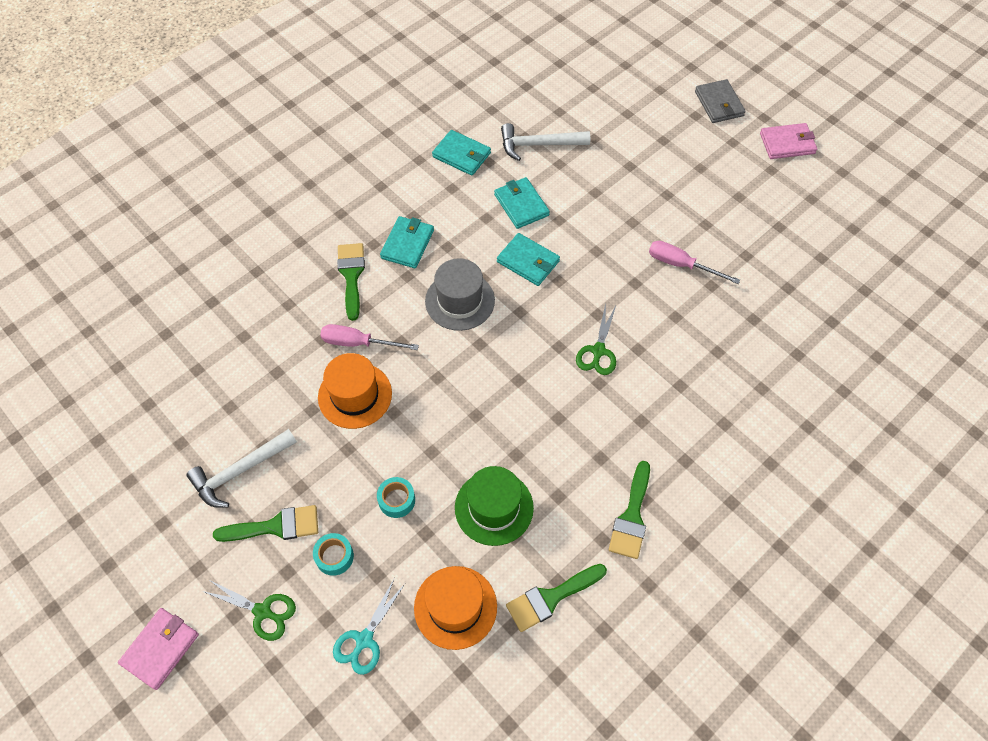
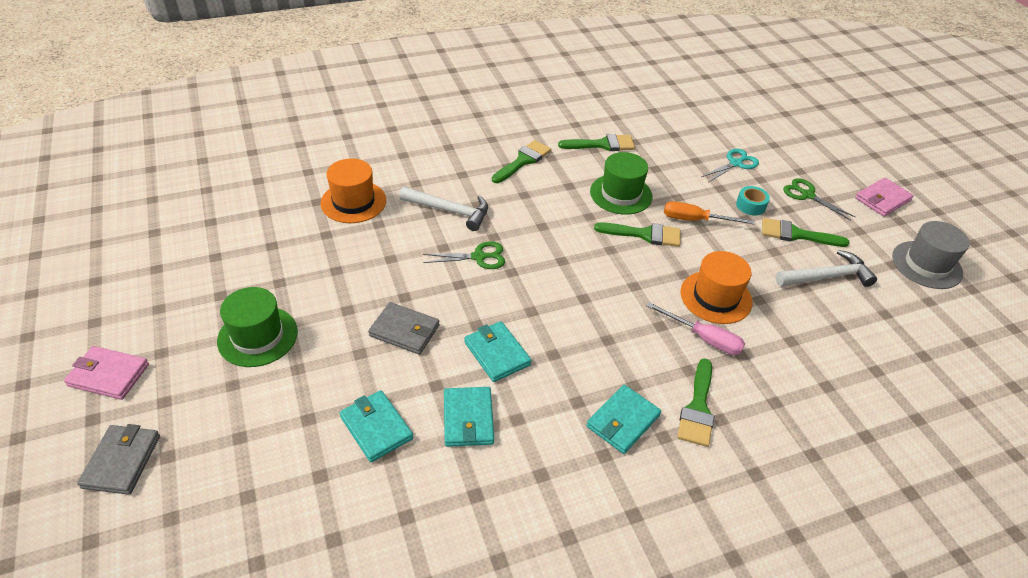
camera: 160 degrees left, 15 degrees down
turquoise tape [377,477,415,518] -> orange screwdriver [664,201,754,224]
orange hat [414,566,497,650] -> orange hat moved to [320,158,386,223]
grey hat [425,258,495,331] -> grey hat moved to [892,221,970,289]
turquoise wallet [432,130,491,176] -> turquoise wallet moved to [340,390,413,462]
white hammer [501,123,590,161] -> white hammer moved to [399,187,488,231]
green scissors [576,304,616,375] -> green scissors turned 45 degrees clockwise [423,241,505,269]
pink screwdriver [649,241,740,284] -> none
none -> green hat [217,287,298,367]
none -> grey wallet [368,302,440,355]
none -> green brush [594,222,680,247]

